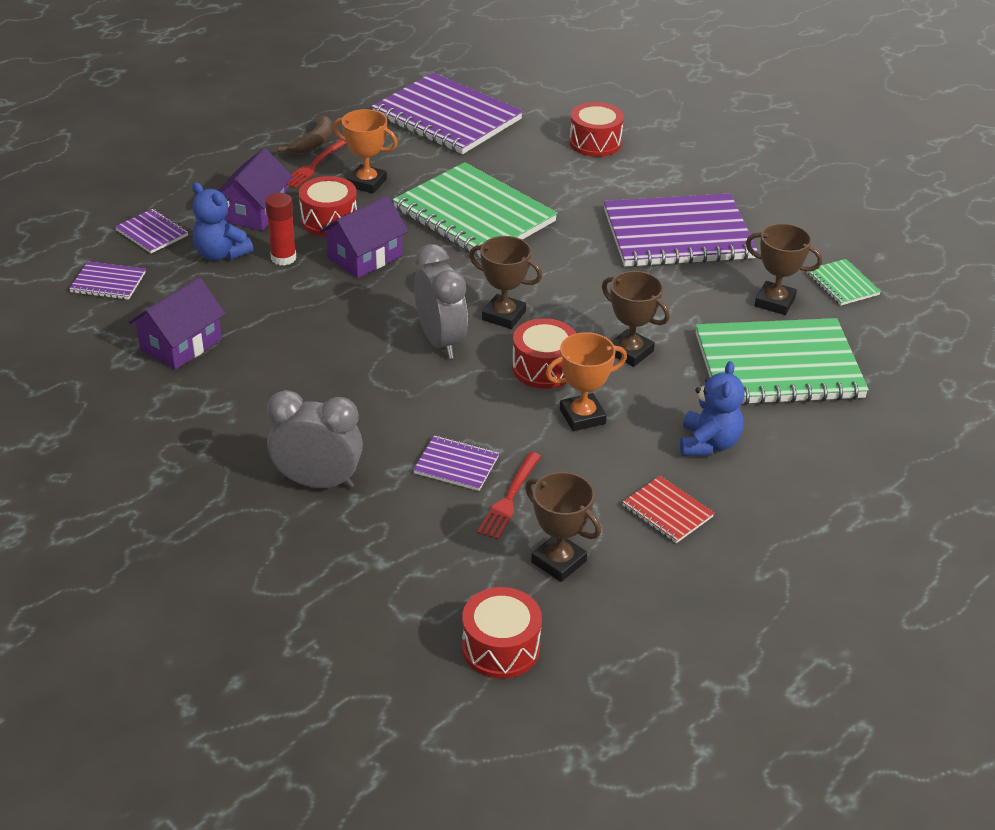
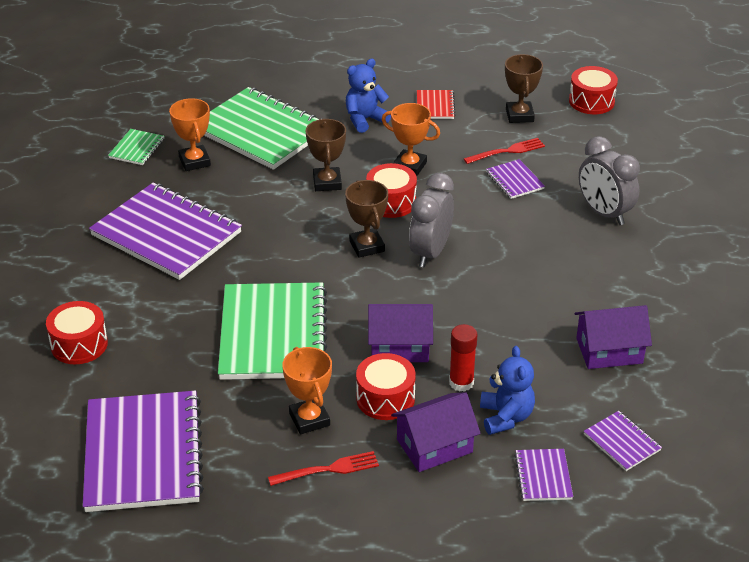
camera: 135 degrees left, 0 degrees up
brown banana [278,115,332,154] -> none
brown trophy [746,223,822,315] -> orange trophy [169,98,211,171]

